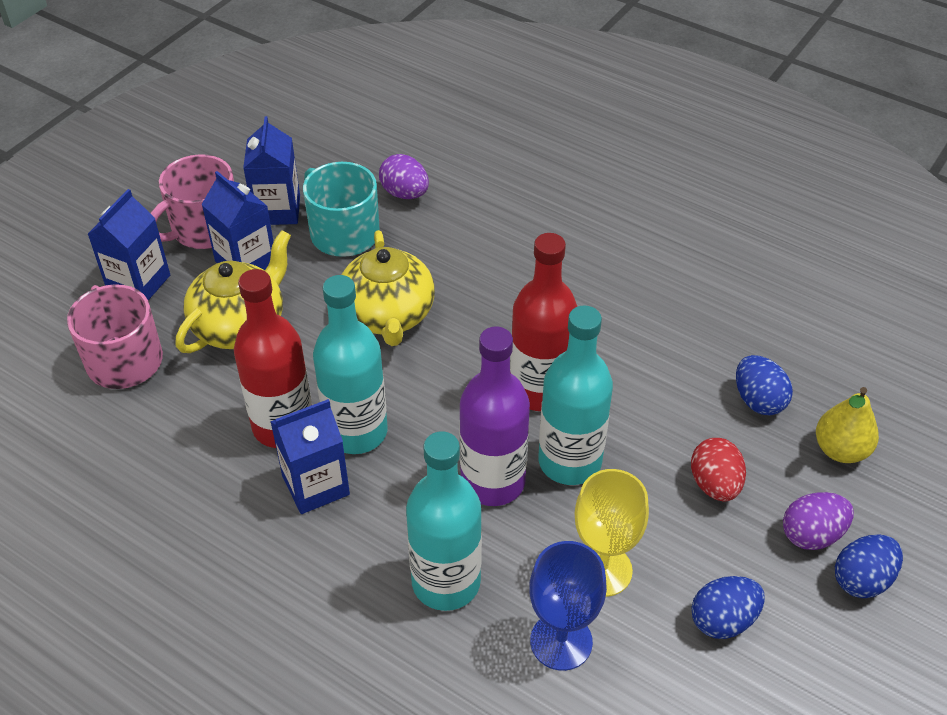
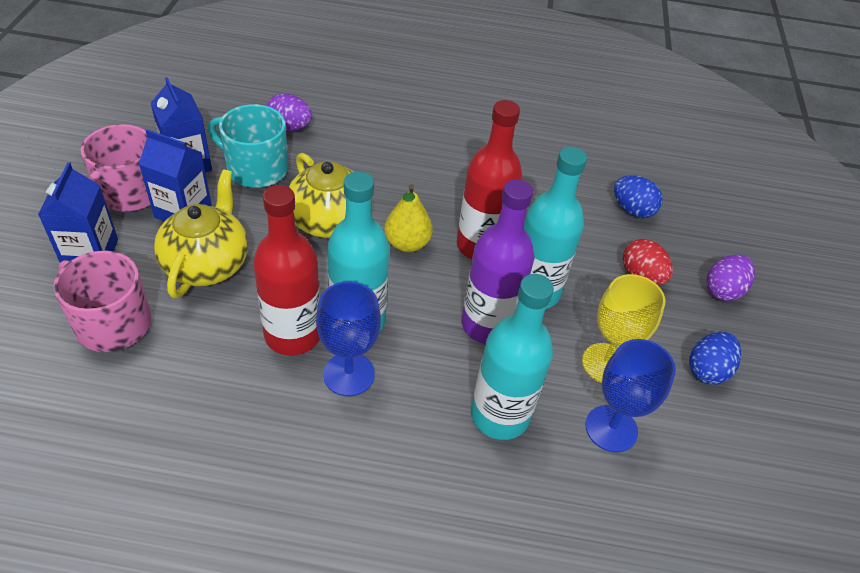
camera: 30 degrees left, 0 degrees up
blue carton [270,399,350,514] -> blue goblet [316,281,381,396]
yellow pear [816,387,879,463] -> yellow pear moved to [384,184,433,252]
blue egg [835,534,903,598] -> none

